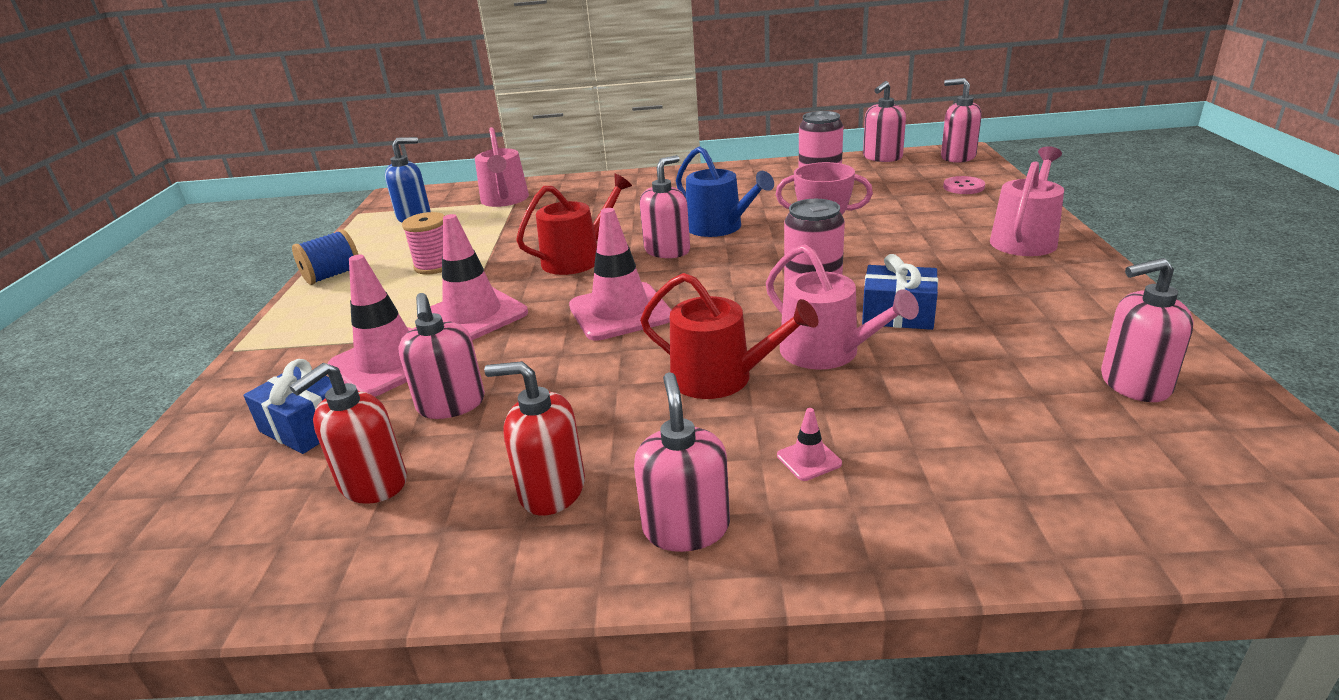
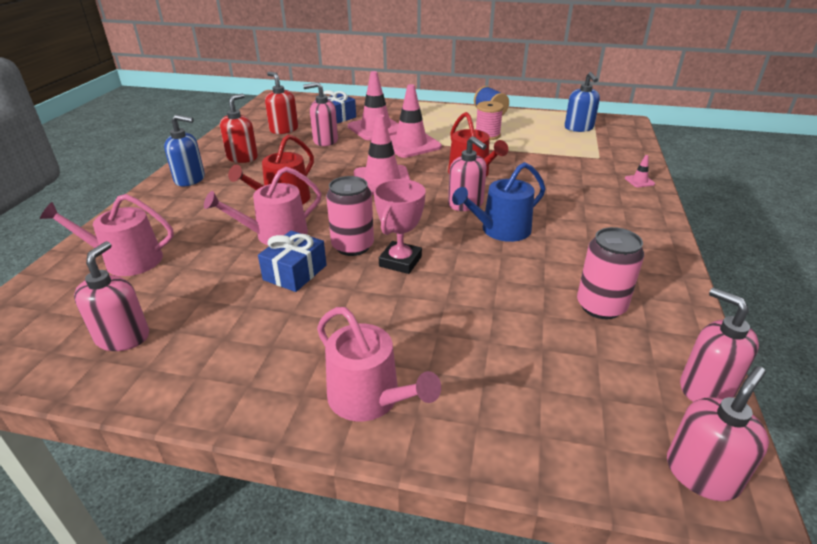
camera: 100 degrees right, 5 degrees up
pink watering can [475,127,529,207] -> pink watering can moved to [40,194,174,276]
pink soap dispenser [634,372,730,552] -> blue soap dispenser [164,115,205,186]
pink traffic cone [777,408,842,481] -> pink traffic cone moved to [625,155,655,187]
pink button [943,176,985,194] -> none

